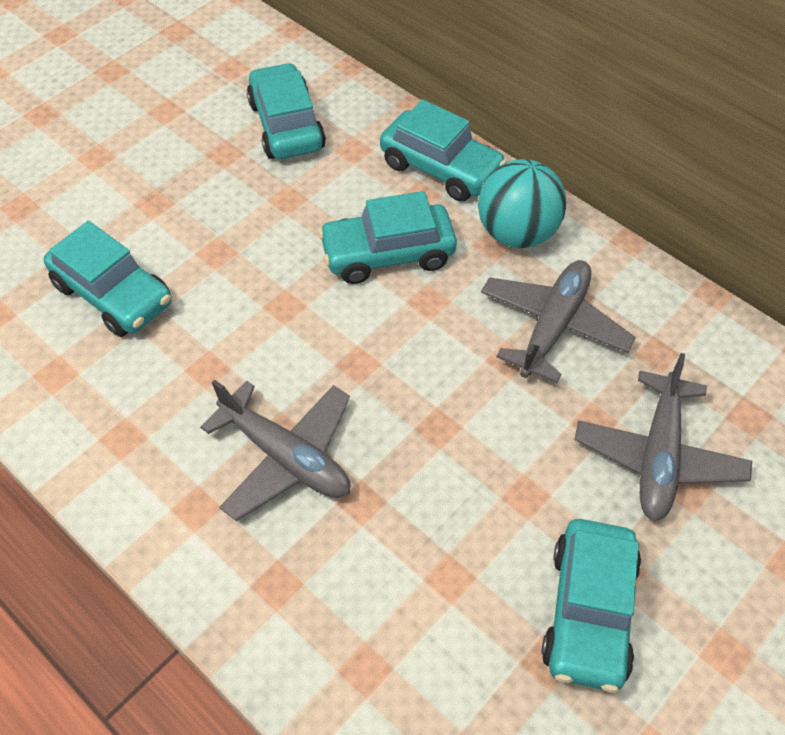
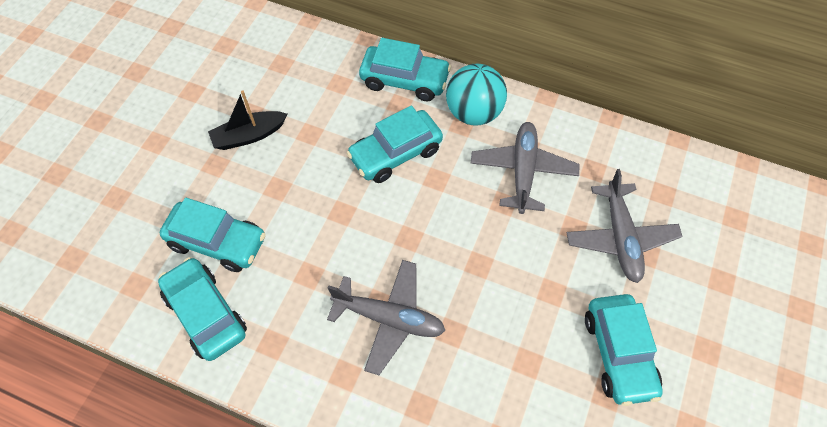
camera: 20 degrees left, 5 degrees up
turquoise car [247,62,326,159] -> turquoise car moved to [158,257,247,361]
none -> black boat [208,91,287,150]

